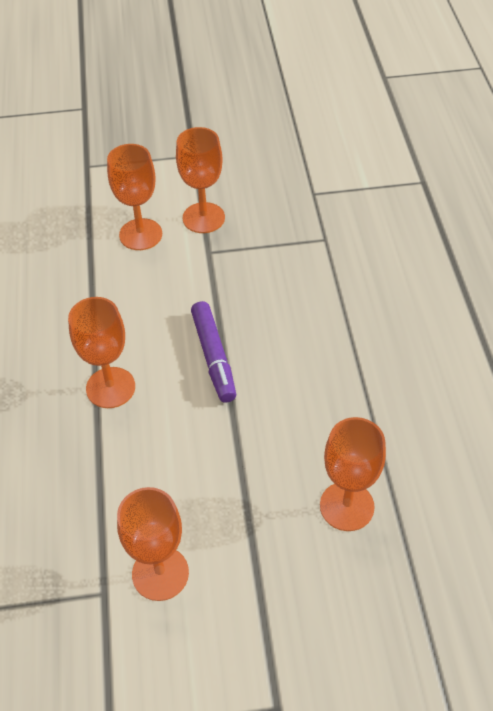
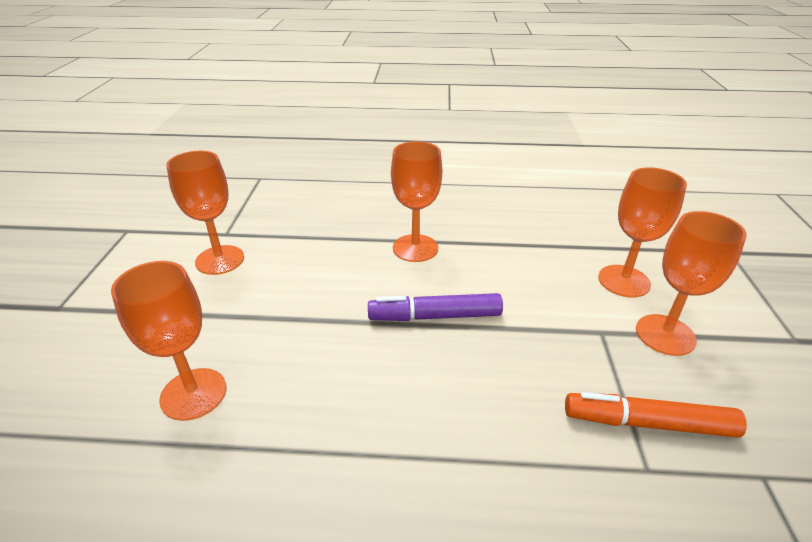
camera: 100 degrees right, 15 degrees down
none -> orange marker [565,392,747,438]

